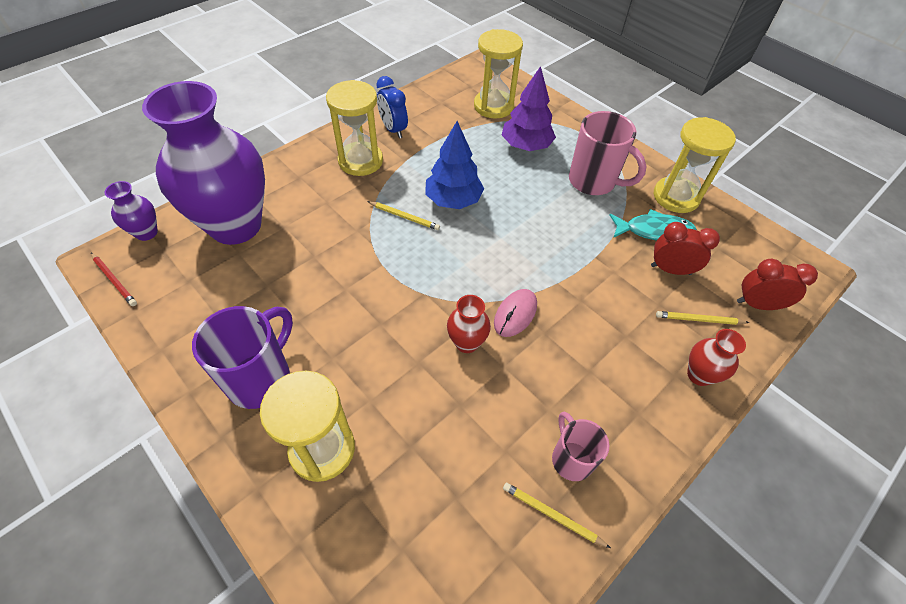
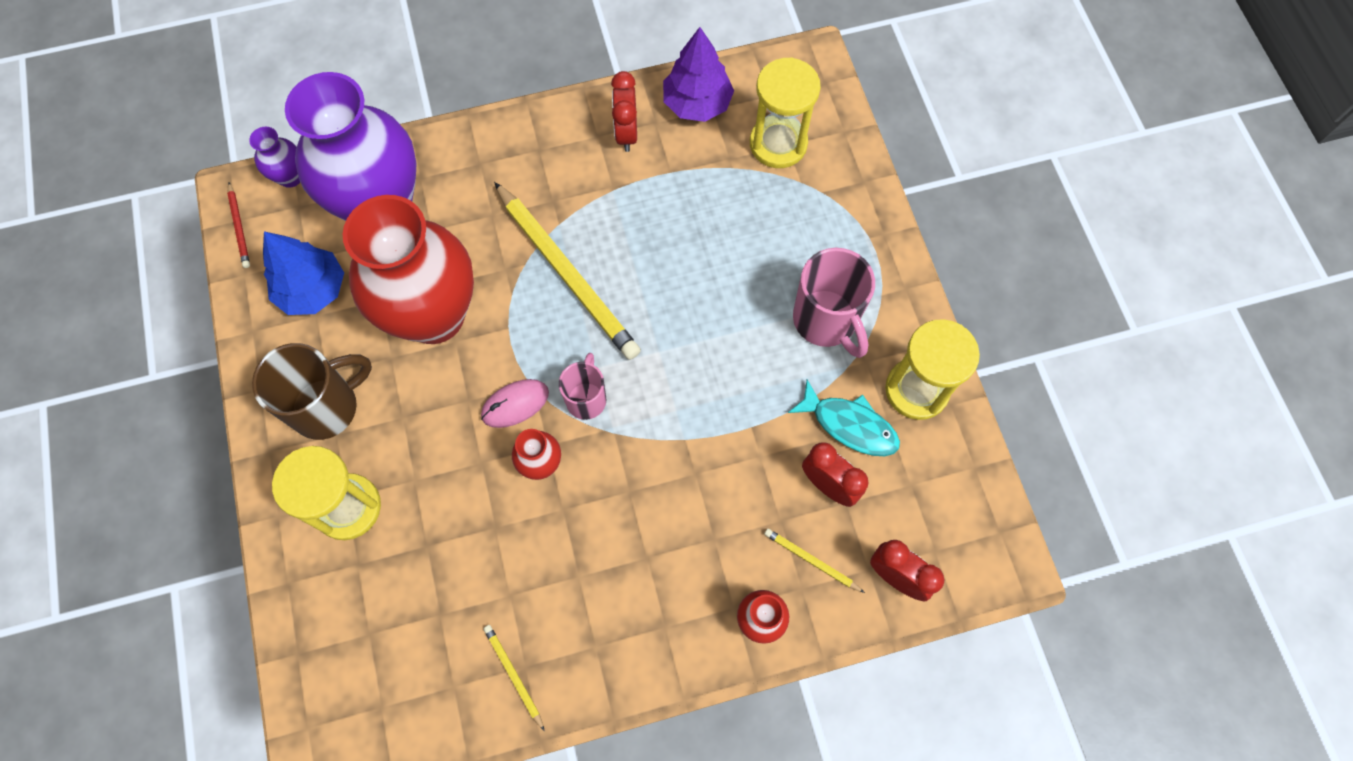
camera: 30 degrees right, 15 degrees up
purple mug [192,306,293,409] -> brown mug [252,343,372,440]
yellow hourglass [326,80,383,176] -> none
yellow pencil [367,201,440,230] -> yellow pencil [494,182,641,360], size x2.35
blue clock [376,76,408,138] -> red clock [611,71,637,152]
blue tree [425,121,484,209] -> blue tree moved to [263,231,344,315]
pink mouse [494,289,537,337] -> pink mouse moved to [481,379,549,428]
purple tree [502,66,556,151] -> purple tree moved to [663,27,734,122]
pink mug [552,412,609,481] -> pink mug moved to [559,353,606,420]
none -> red vase [343,195,474,344]

